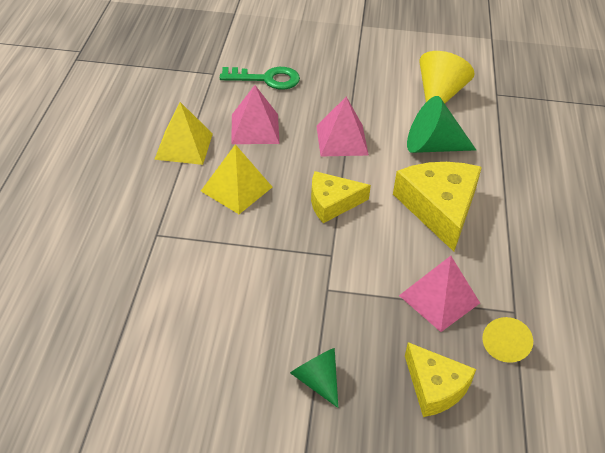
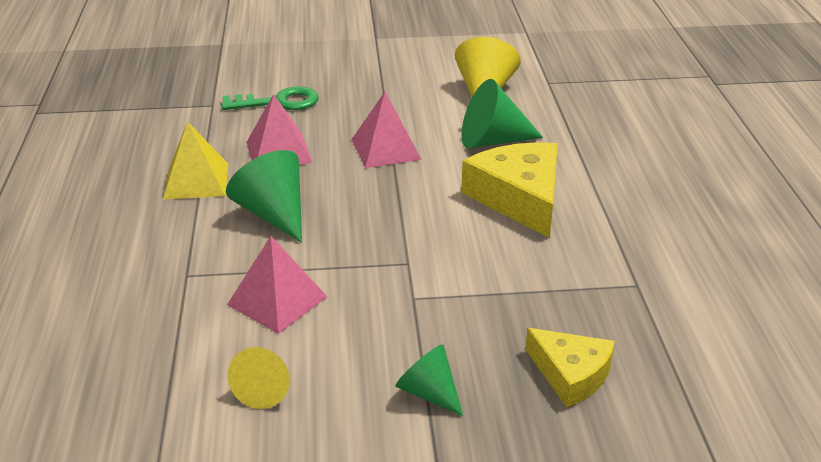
camera: 10 degrees left, 10 degrees down
yellow pyramid [201,144,272,214] -> green cone [226,150,302,243]
yellow cheese [311,171,371,223] -> none
pink pyramid [399,256,480,332] -> pink pyramid moved to [227,236,327,334]
yellow cone [482,317,533,363] -> yellow cone moved to [228,347,290,409]

